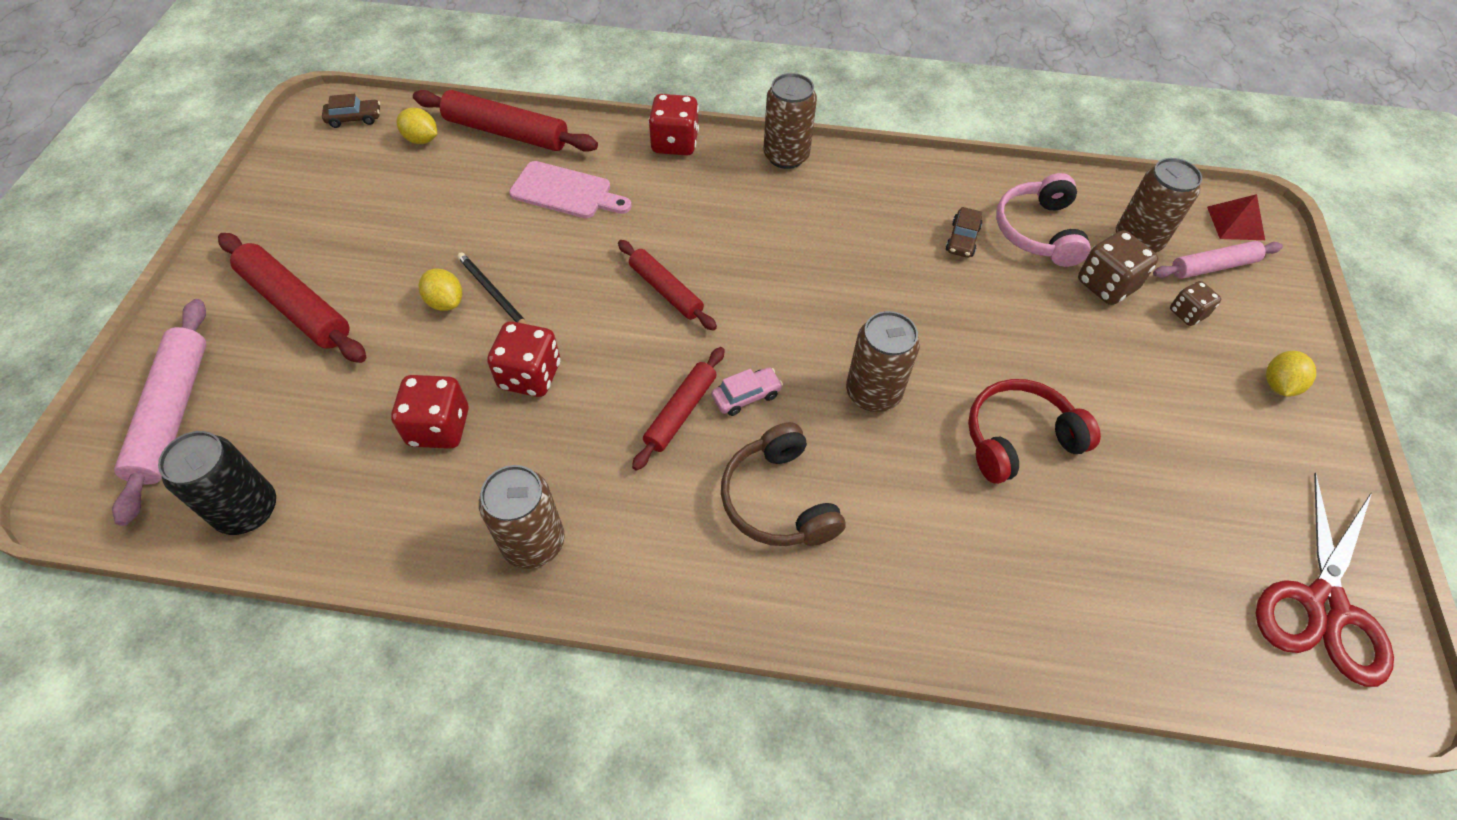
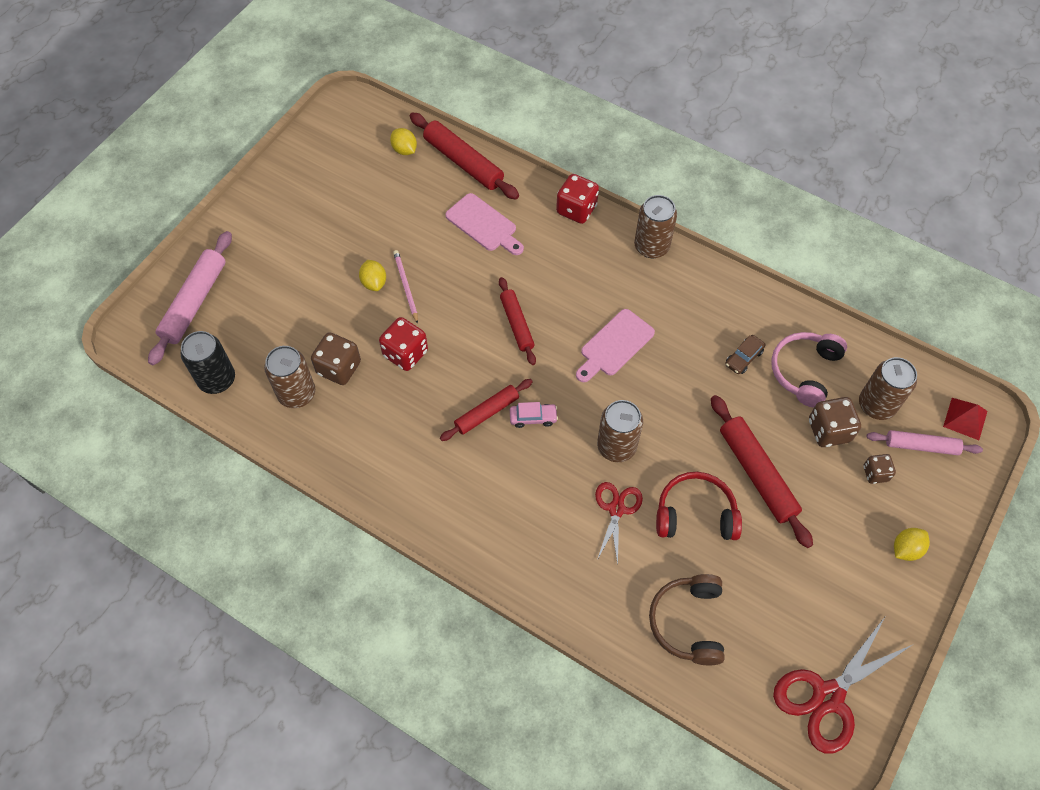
camera: 25 degrees right, 5 degrees up
red rolling pin [218,233,366,363] -> red rolling pin moved to [711,395,813,548]
brown car [322,94,380,128] -> none
red dice [391,375,469,449] -> brown dice [311,332,361,385]
black pencil [457,252,527,324] -> pink pencil [393,250,418,324]
brown can [479,465,565,569] -> brown can moved to [264,346,315,408]
brown headphones [721,422,846,546] -> brown headphones moved to [649,574,725,665]
none -> pink cutting board [576,309,655,382]
none -> red scissors [595,482,643,565]

